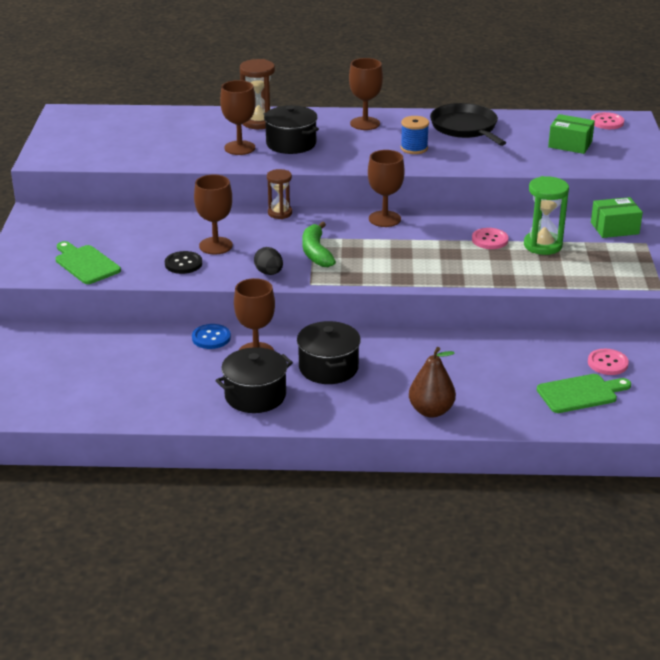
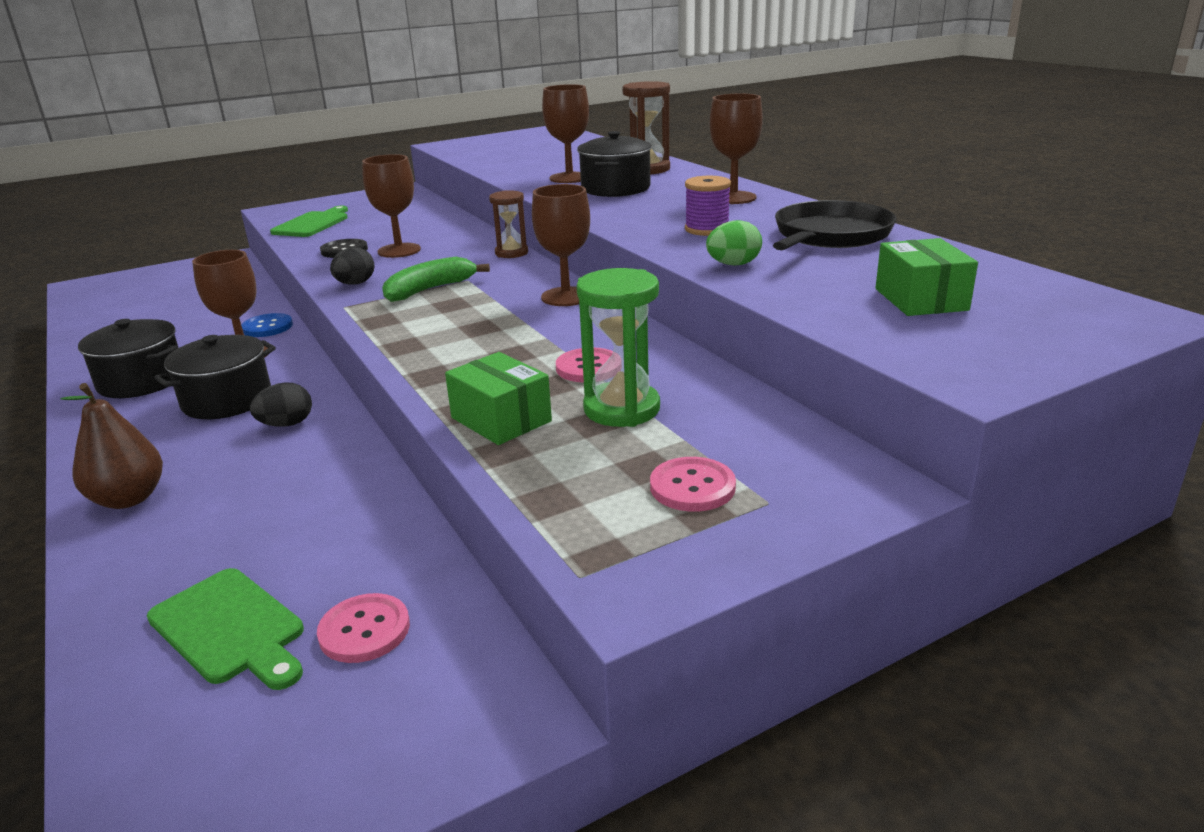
camera: 60 degrees right, 5 degrees down
blue spool [401,116,429,154] -> purple spool [685,176,731,236]
pink button [591,112,624,129] -> pink button moved to [650,457,736,512]
green box [591,197,643,238] -> green box moved to [445,352,552,445]
none -> black egg [250,382,312,427]
none -> green egg [706,220,762,266]

